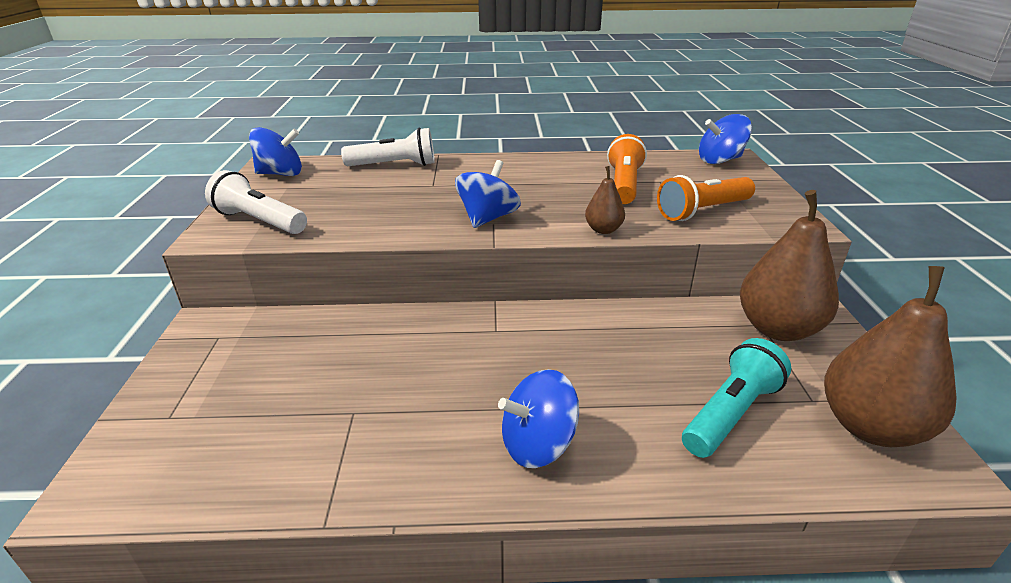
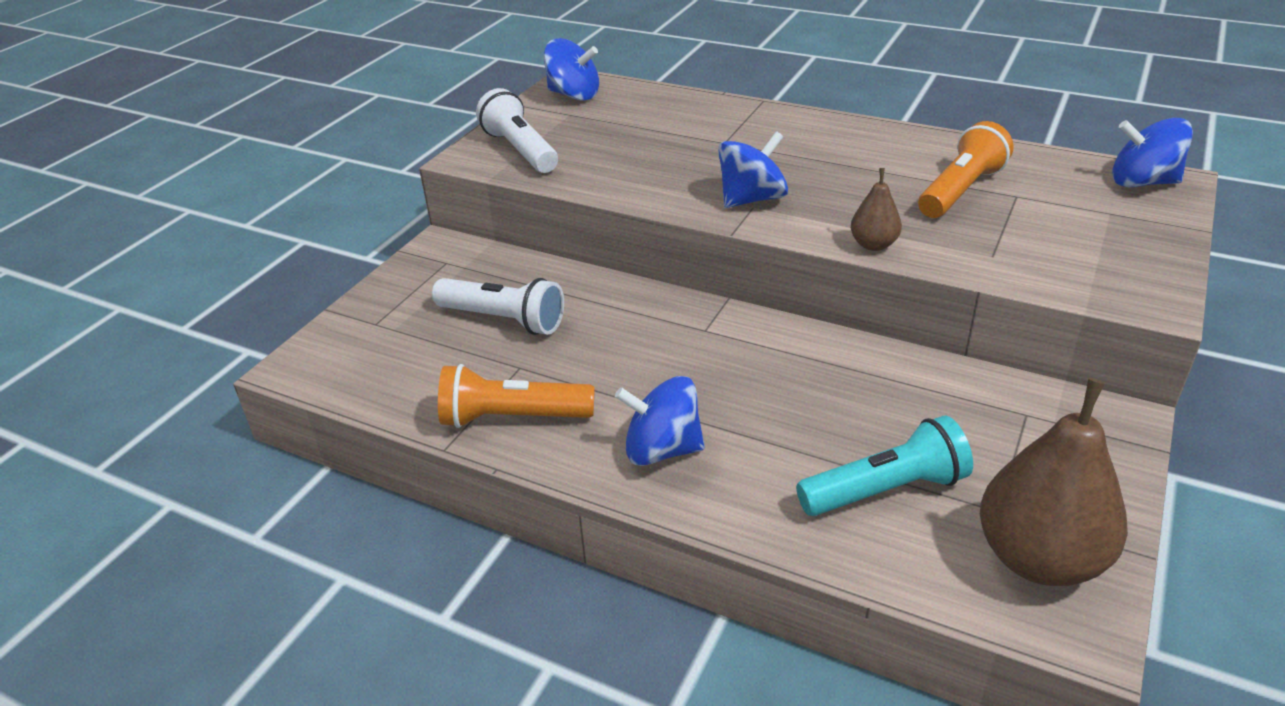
camera: 30 degrees right, 5 degrees up
white flashlight [341,128,435,166] -> white flashlight moved to [432,278,564,335]
orange flashlight [657,175,755,221] -> orange flashlight moved to [438,364,595,428]
brown pear [740,190,839,341] -> none

